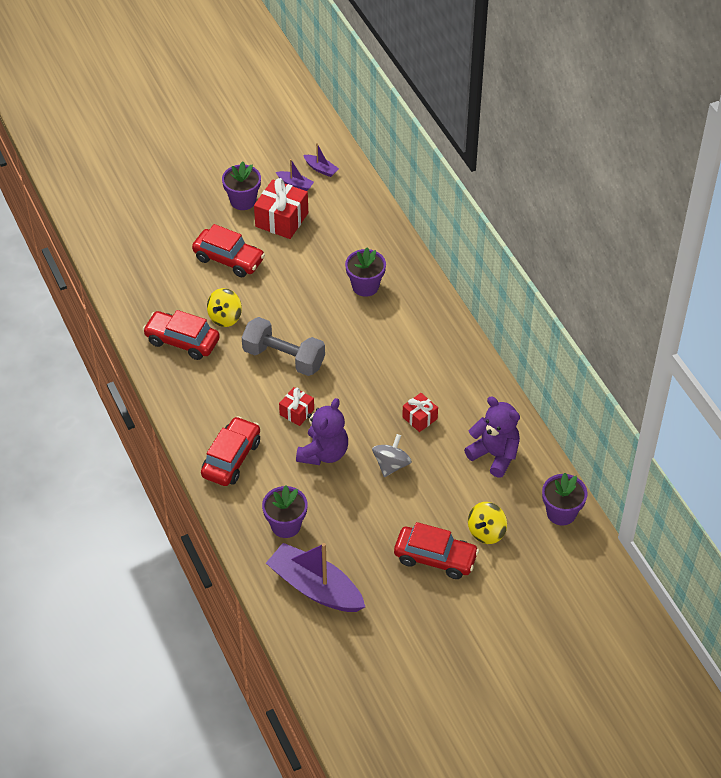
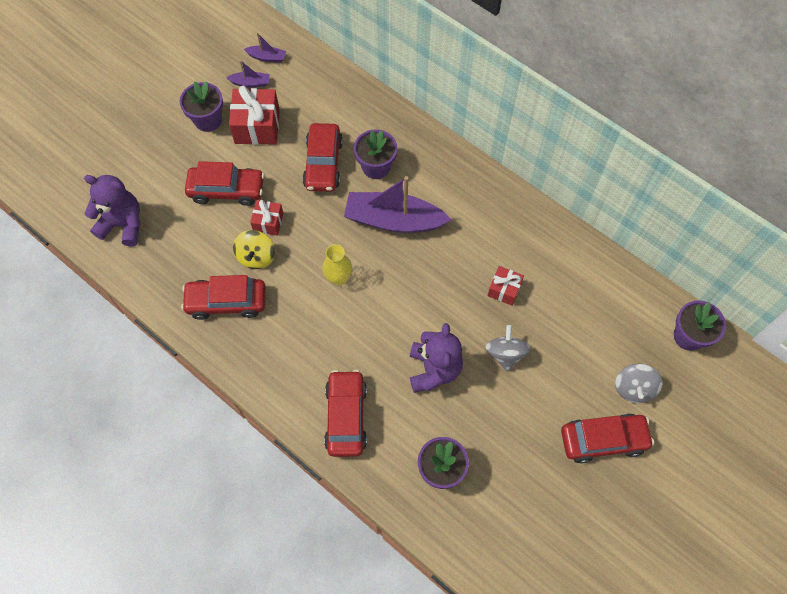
camera: 25 degrees left, 15 degrees up
grey dumbbell [242,317,325,376] -> yellow vase [322,244,352,286]
purple boat [266,543,365,612] -> purple boat moved to [344,176,452,233]
red gift [279,387,314,426] -> red gift moved to [250,200,284,236]
purple teddy bear [464,396,520,478] -> purple teddy bear moved to [84,175,140,246]
yellow spinning top [468,502,507,544] -> grey spinning top [615,364,663,403]
none -> red car [303,123,343,192]

